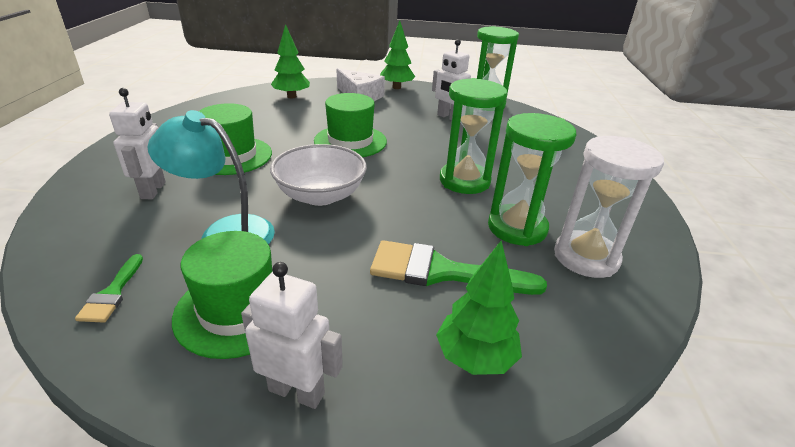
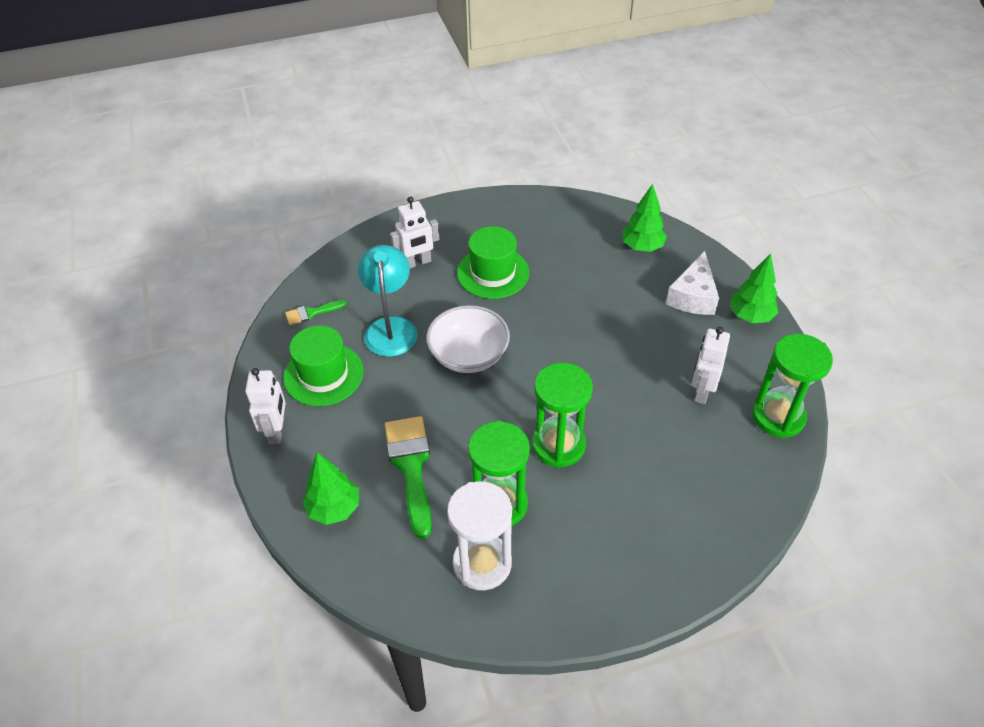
camera: 70 degrees right, 15 degrees up
green hat [314,93,387,157] -> none

